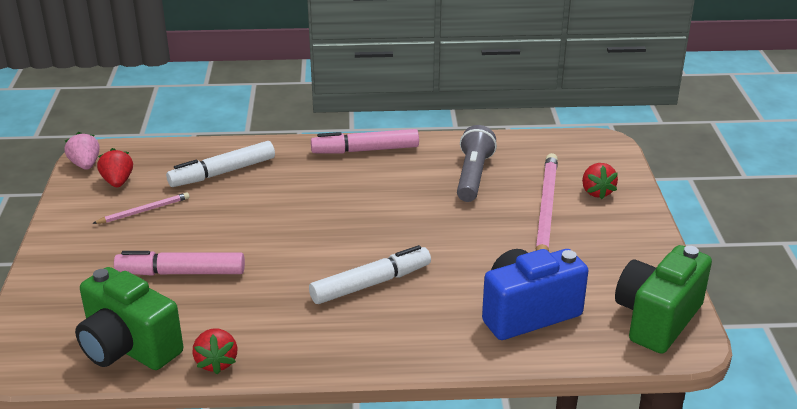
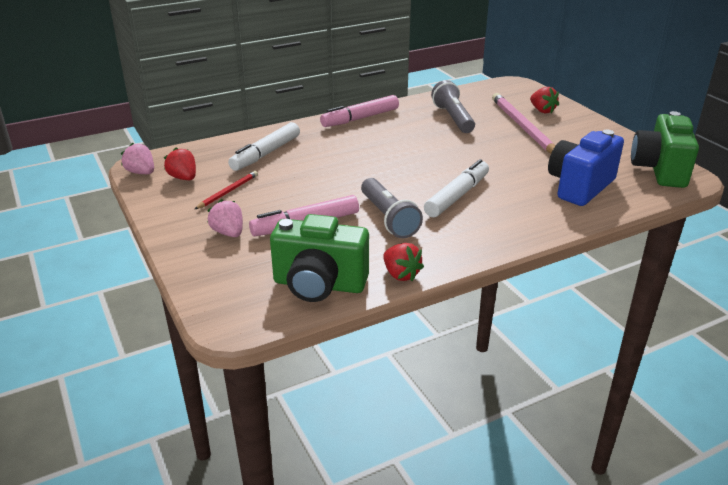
camera: 25 degrees left, 0 degrees up
pink pencil [92,192,190,224] -> red pencil [195,171,258,209]
none -> pink strawberry [207,199,243,237]
none -> grey flashlight [361,178,423,238]

